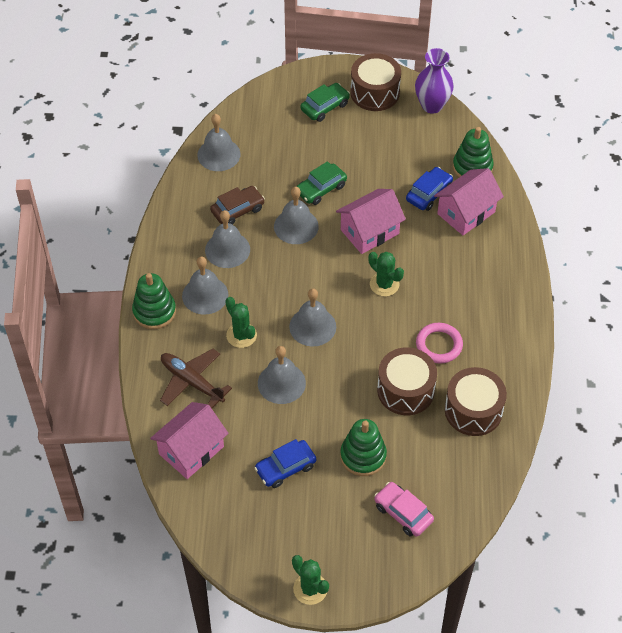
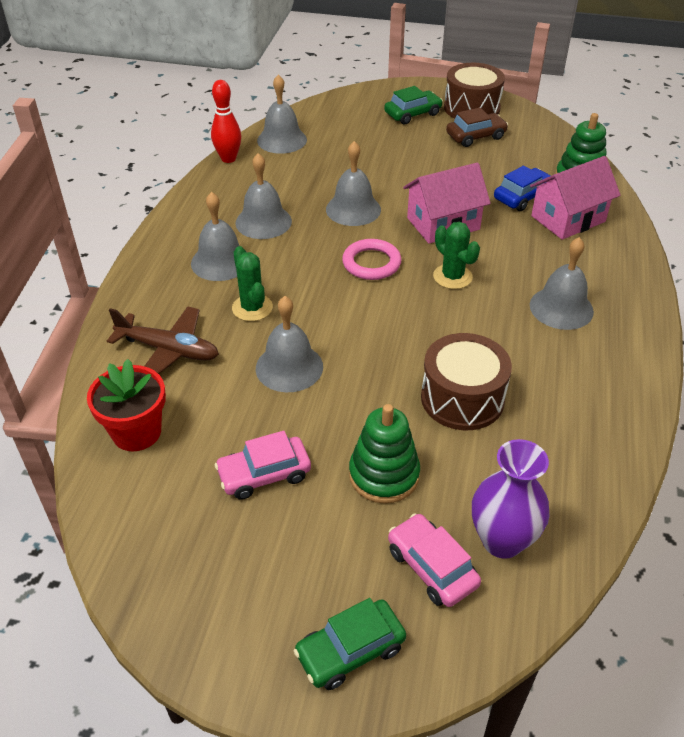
camera: 10 degrees right, 10 degrees down
green stacking toy [132,273,176,329] -> none
pink house [150,402,229,479] -> red flower pot [87,359,166,451]
brown plane [160,349,232,408] -> brown plane turned 150 degrees clockwise [107,306,219,374]
brown car [210,186,265,225] -> brown car moved to [446,108,508,147]
blue car [255,439,316,488] -> pink car [215,431,311,500]
grey bell [289,288,336,347] -> grey bell moved to [530,237,594,330]
green cactus [292,555,329,605] -> none
green car [296,161,347,205] -> green car moved to [294,598,406,690]
purple vase [415,48,454,114] -> purple vase moved to [472,439,549,559]
pink ring [416,323,463,363] -> pink ring moved to [342,239,401,280]
brown drum [445,367,507,436] -> none
none -> red bowling pin [211,80,241,163]

